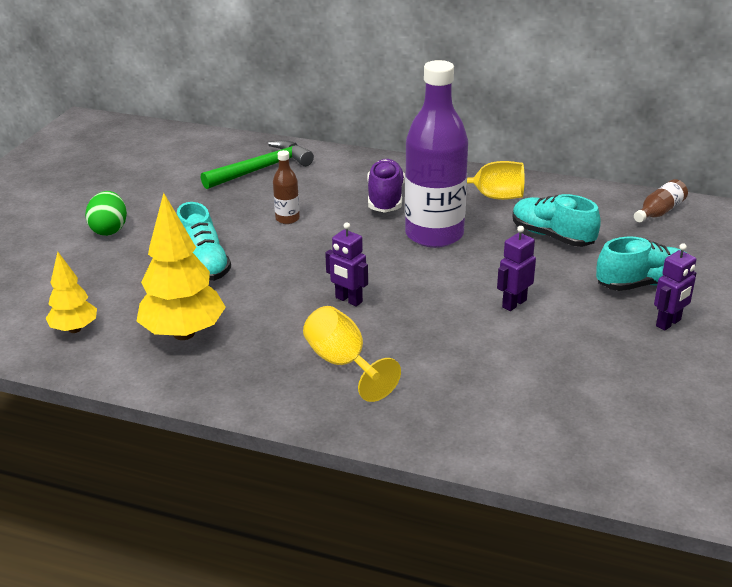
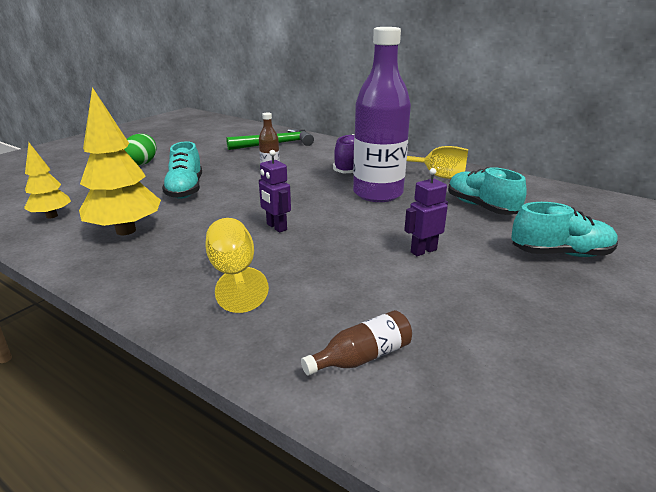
camera: 15 degrees right, 5 degrees down
brown bottle [634,179,688,222] -> brown bottle moved to [301,310,412,376]
purple robot [654,243,696,331] -> none

